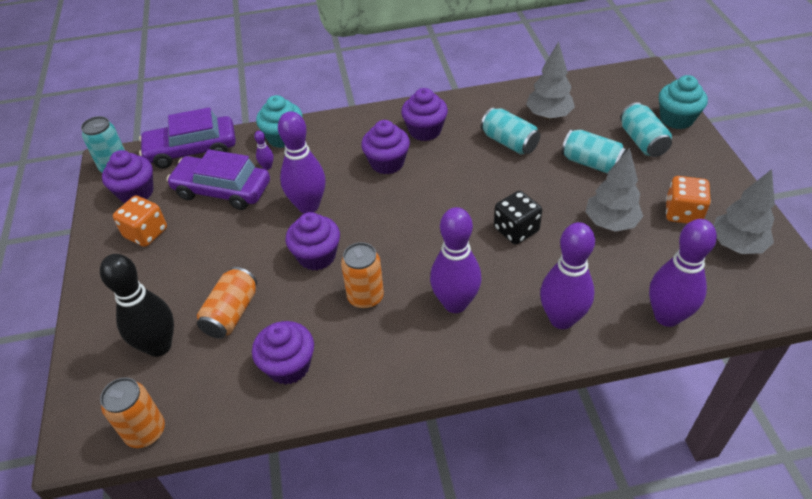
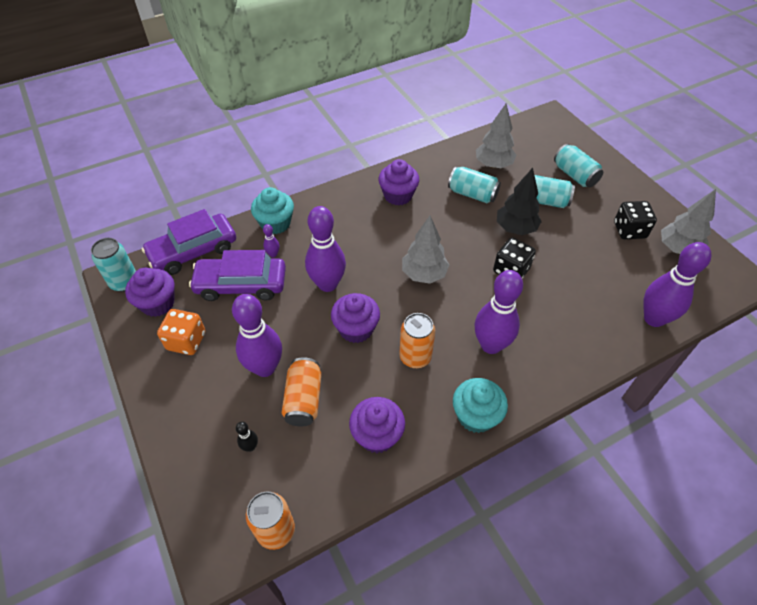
camera: 20 degrees left, 5 degrees up
black bowling pin [100,254,174,357] -> black bowling pin [236,422,258,452], size x0.42
purple cupcake [361,120,410,174] -> none
purple bowling pin [540,222,595,329] -> purple bowling pin moved to [232,294,282,377]
grey tree [586,148,643,232] -> grey tree moved to [402,215,449,284]
turquoise cupcake [659,75,708,129] -> turquoise cupcake moved to [453,378,508,433]
orange dice [666,176,711,224] -> black dice [614,201,657,239]
none -> black tree [497,168,542,235]

